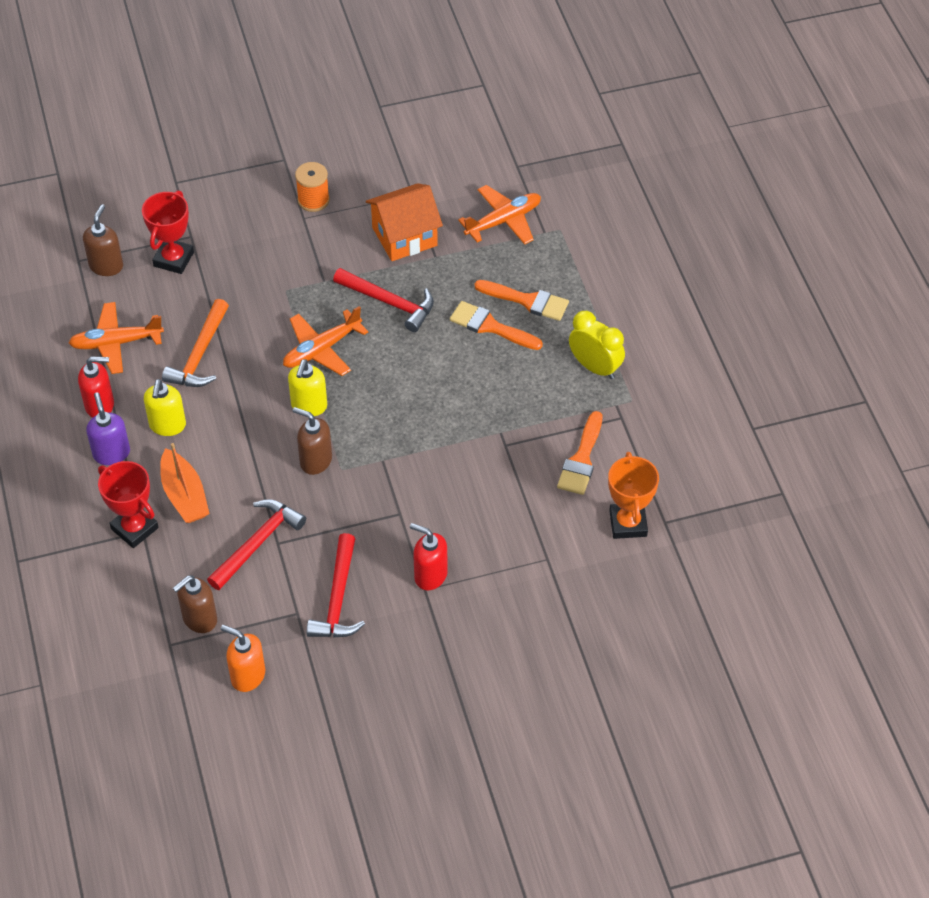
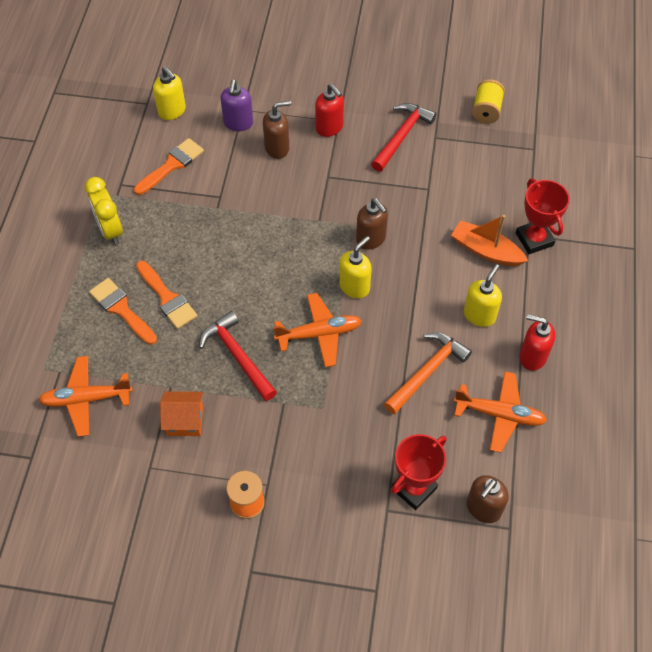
camera: 155 degrees left, 5 degrees up
purple soap dispenser [86,392,130,465] -> purple soap dispenser moved to [221,80,253,131]
orange boat [160,443,210,523] -> orange boat turned 60 degrees counterclockwise [451,215,528,266]
brown soap dispenser [173,576,217,633] -> brown soap dispenser moved to [263,101,291,159]
red hammer [207,499,306,590] -> none
orange soap dispenser [221,625,265,692] -> yellow spool [472,79,505,124]
orange house [366,183,443,261] -> orange house [160,392,203,436], size x0.65
orange trophy [608,452,659,539] -> yellow soap dispenser [153,67,186,120]

